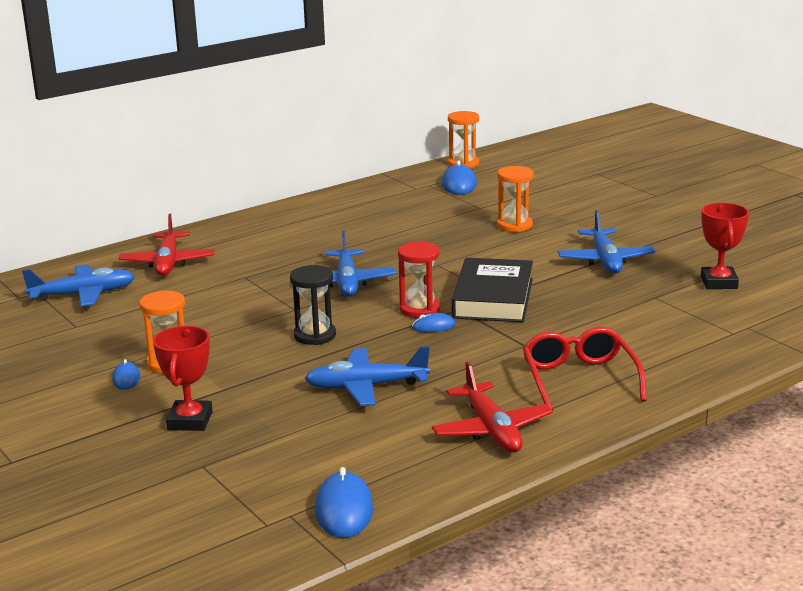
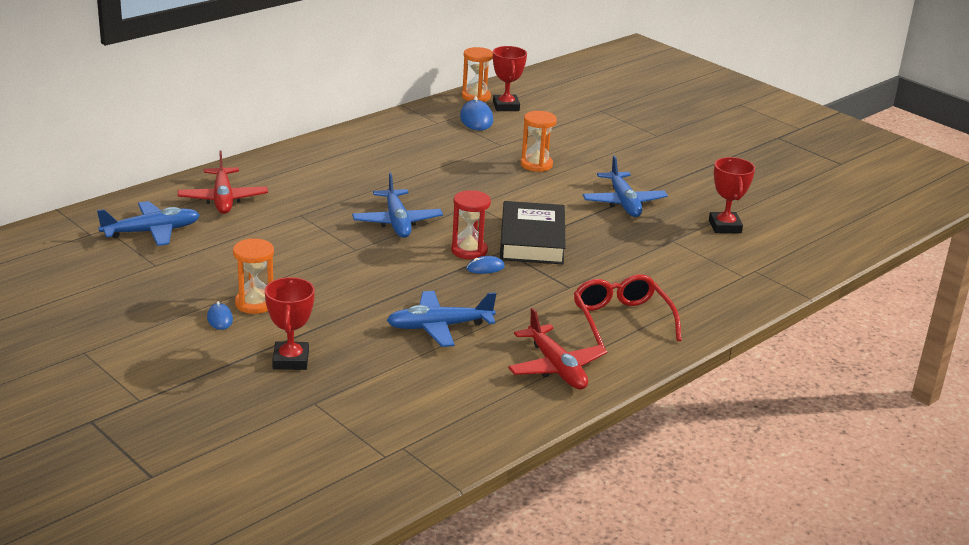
camera: 10 degrees left, 5 degrees up
black hourglass [290,265,336,345] -> none
blue mouse [315,467,373,538] -> none
none -> red trophy [493,46,527,111]

